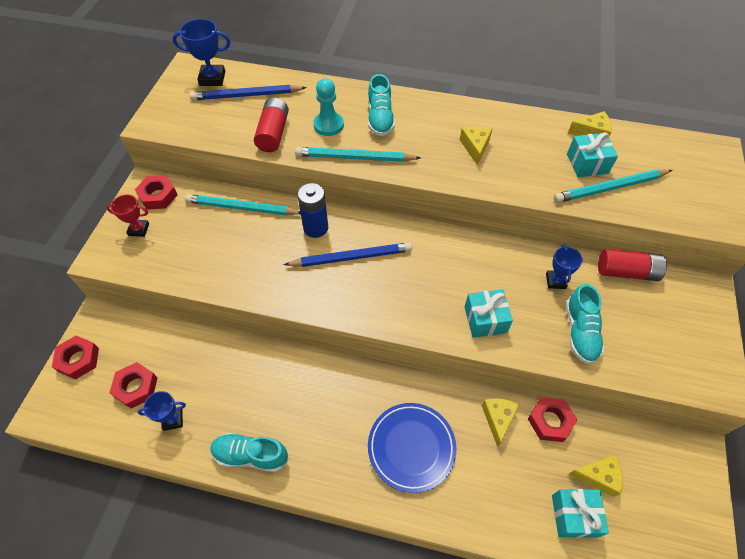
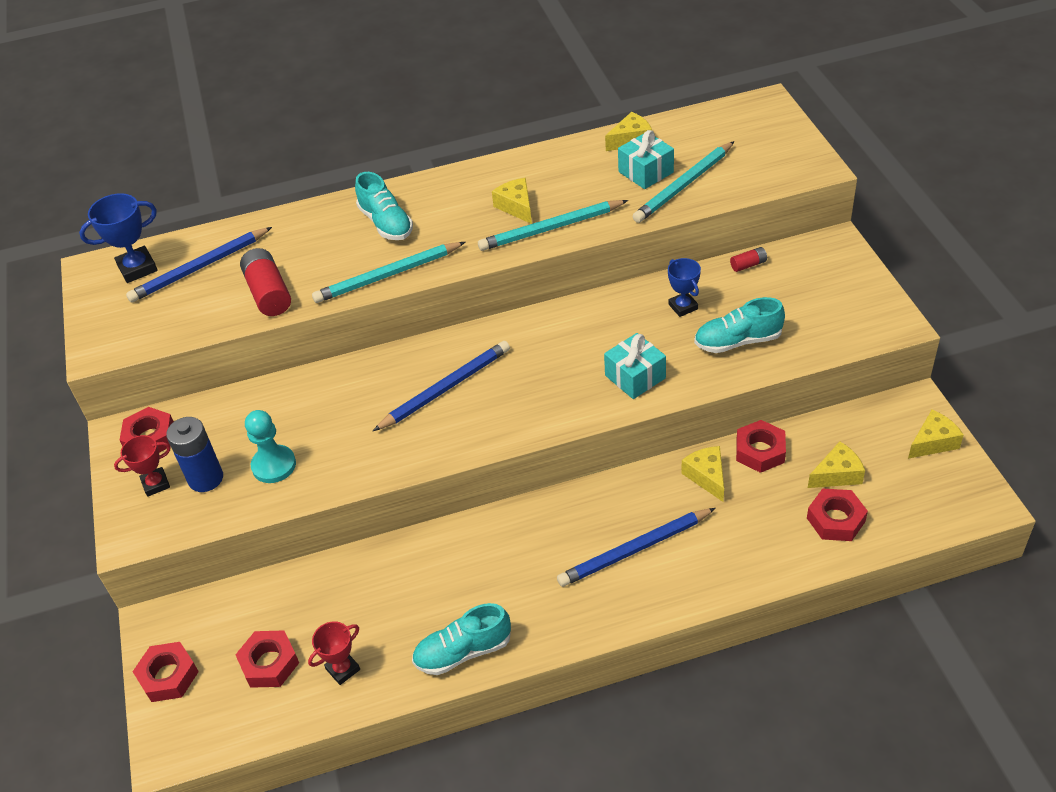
camera: 25 degrees left, 10 degrees down
blue trophy [138,391,186,431] -> red trophy [308,621,360,685]
turquoise pencil [185,194,301,215] -> turquoise pencil moved to [478,200,628,251]
blue battery [297,183,328,238] -> blue battery moved to [166,417,223,492]
turquoise pawn [313,78,344,136] -> turquoise pawn moved to [245,410,296,483]
blue plate [368,403,457,493] -> blue pencil [557,508,716,587]
turquoise gift [552,489,609,538] -> red nut [807,489,868,541]
turquoise shoe [566,284,604,364] -> turquoise shoe turned 105 degrees clockwise [694,297,785,353]
red battery [598,249,667,281] -> red battery [730,247,767,272], size x0.50
none -> yellow cheese [908,410,964,459]

